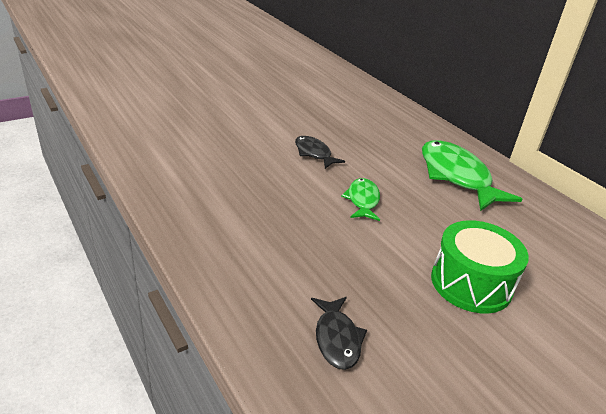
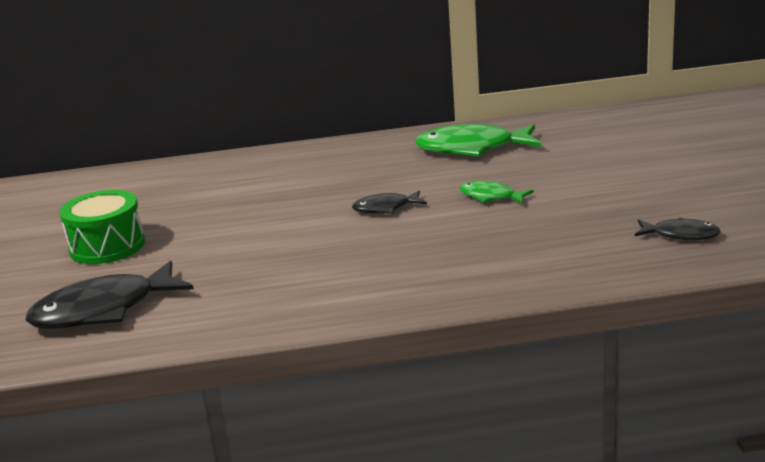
camera: 60 degrees left, 10 degrees down
green drum [431,220,529,314] -> green drum moved to [60,190,145,264]
none -> black fish [25,261,194,329]

